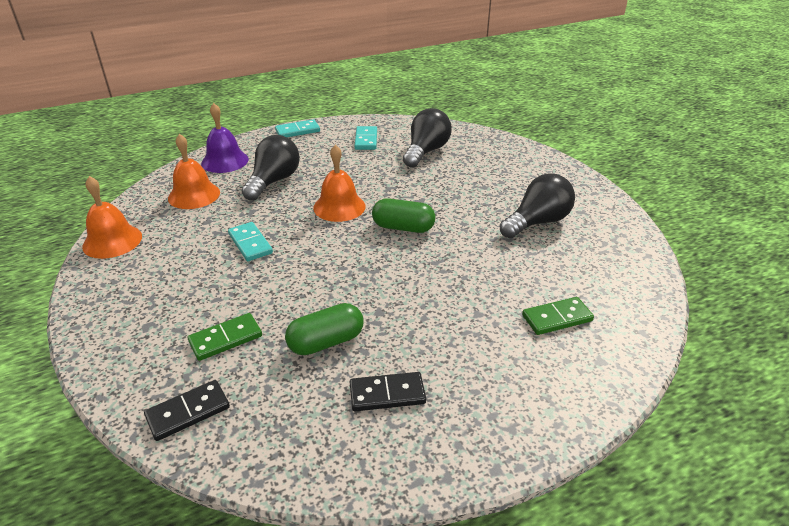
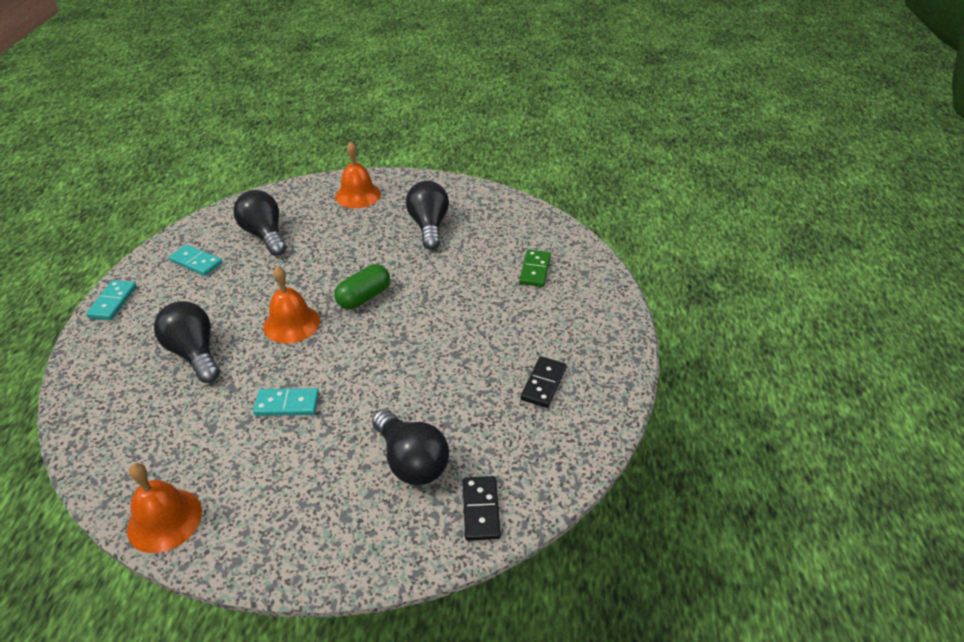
camera: 60 degrees left, 5 degrees up
orange bell [168,134,220,209] -> orange bell moved to [335,141,381,208]
green domino [188,313,262,361] -> black light bulb [372,409,449,485]
purple bell [201,103,249,173] -> none
green capsule [285,303,364,355] -> none

